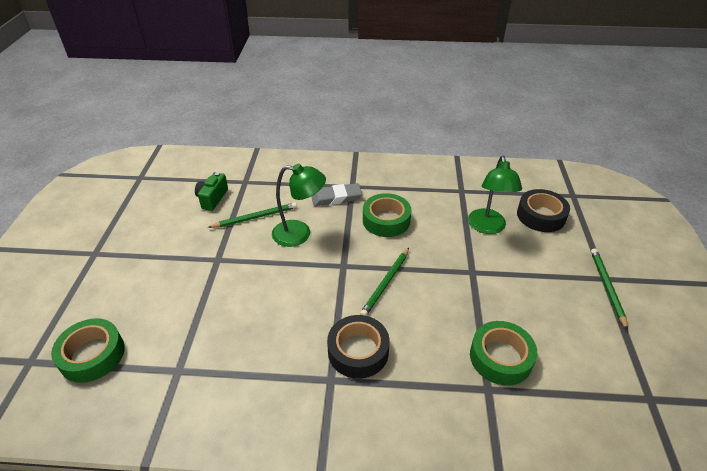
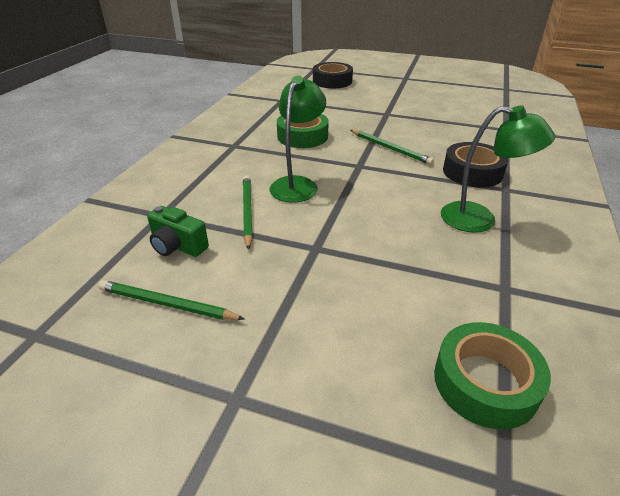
camera: 75 degrees left, 5 degrees down
grey eraser [311,183,362,206] -> none
green lamp [468,156,522,234] -> green lamp moved to [441,106,555,233]
green tape [470,321,537,386] -> none
green pencil [591,248,628,330] -> green pencil moved to [98,280,244,320]

